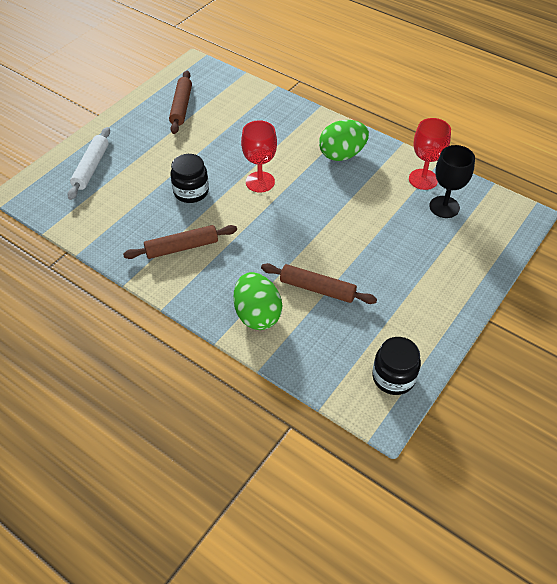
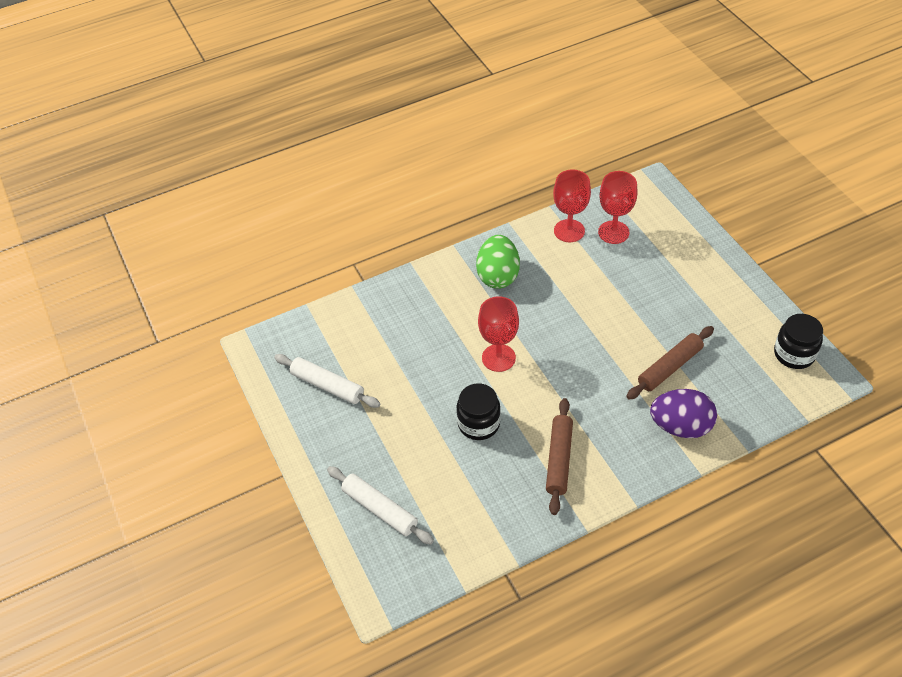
camera: 60 degrees left, 0 degrees up
brown rolling pin [169,71,192,134] -> white rolling pin [274,354,380,408]
green egg [234,272,282,330] -> purple egg [650,389,717,438]
black goblet [429,145,475,218] -> red goblet [598,171,638,244]

